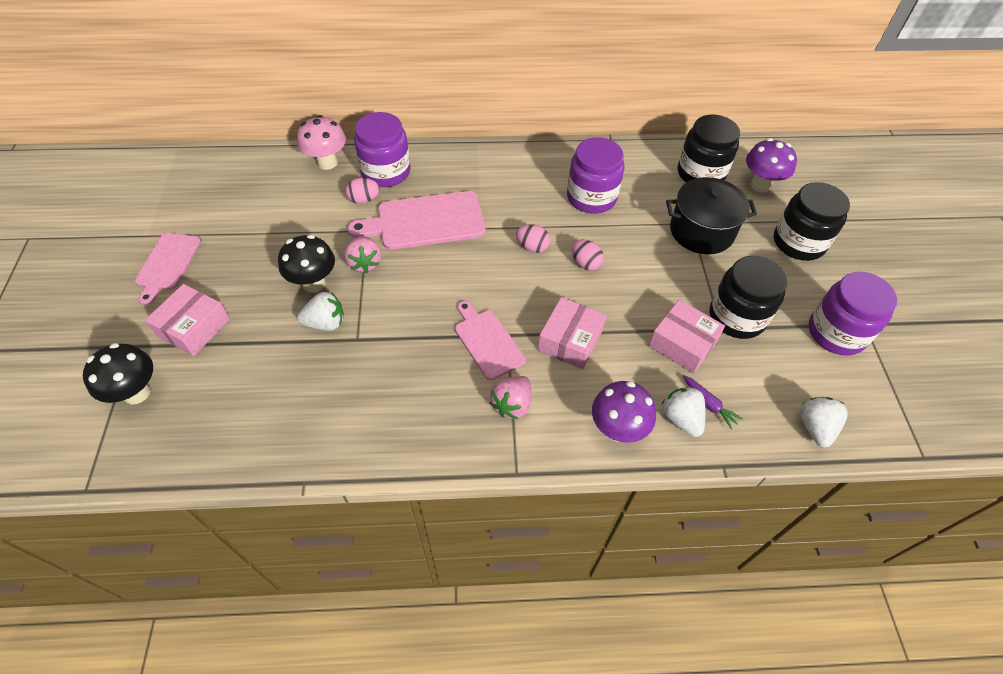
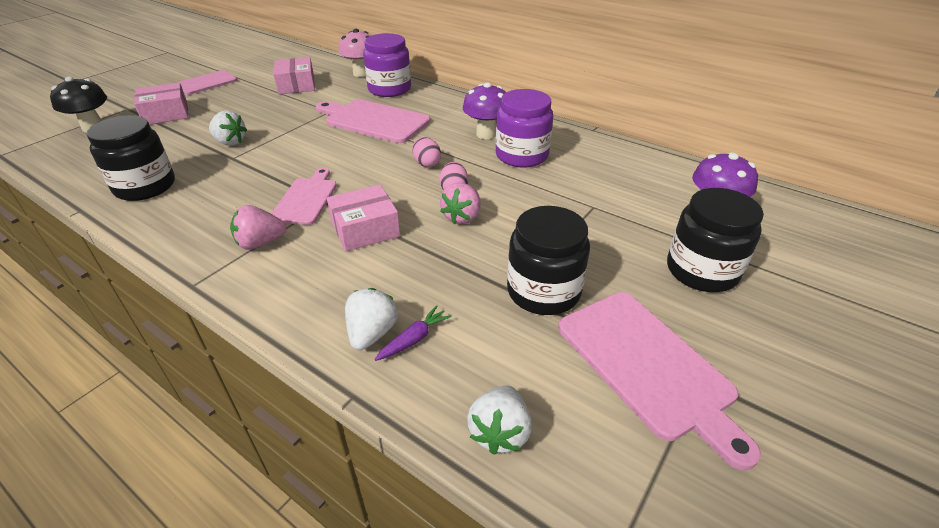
camera: 40 degrees right, 15 degrees down
black mushroom [278,235,335,293] -> none
pink strawberry [344,236,382,273] -> pink strawberry moved to [440,183,481,224]
pink egg [345,178,380,204] -> none
purple mushroom [592,381,656,443] -> purple mushroom moved to [463,83,506,139]
pink box [649,299,725,374] -> pink box moved to [273,57,315,94]
black pot [666,177,757,254] -> none
black jar [677,115,740,183] -> black jar moved to [87,115,175,201]
purple carrot [683,375,743,429] -> purple carrot turned 135 degrees counterclockwise [374,305,452,361]
white strawberry [800,397,848,448] -> white strawberry turned 150 degrees clockwise [467,385,532,455]
purple jar [809,272,897,356] -> pink cutting board [558,292,761,470]

